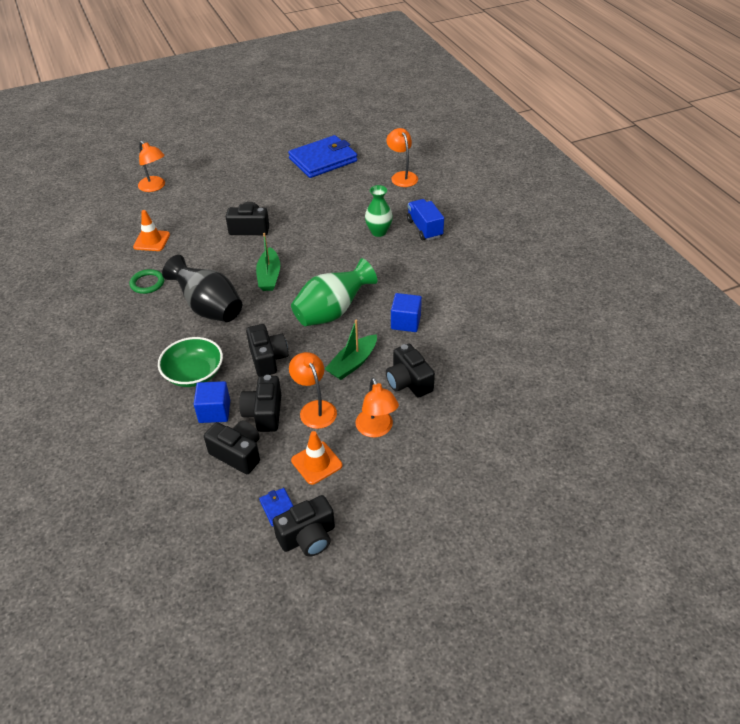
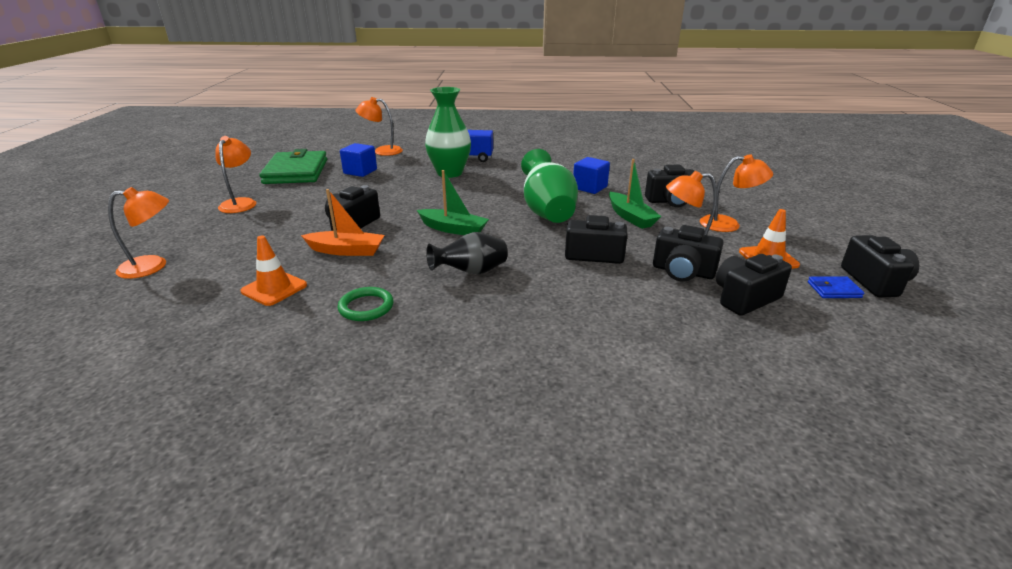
camera: 65 degrees left, 15 degrees down
green bowl [158,337,223,387] -> none
black vase [162,255,242,322] -> black vase [426,232,508,274], size x0.65
blue cube [194,381,230,423] -> blue cube moved to [340,143,377,177]
blue wallet [288,135,357,178] -> green wallet [259,149,327,184]
green vase [365,185,393,237] -> green vase [425,87,471,178], size x1.54
none -> orange lamp [215,136,256,213]
none -> orange boat [301,189,385,256]

